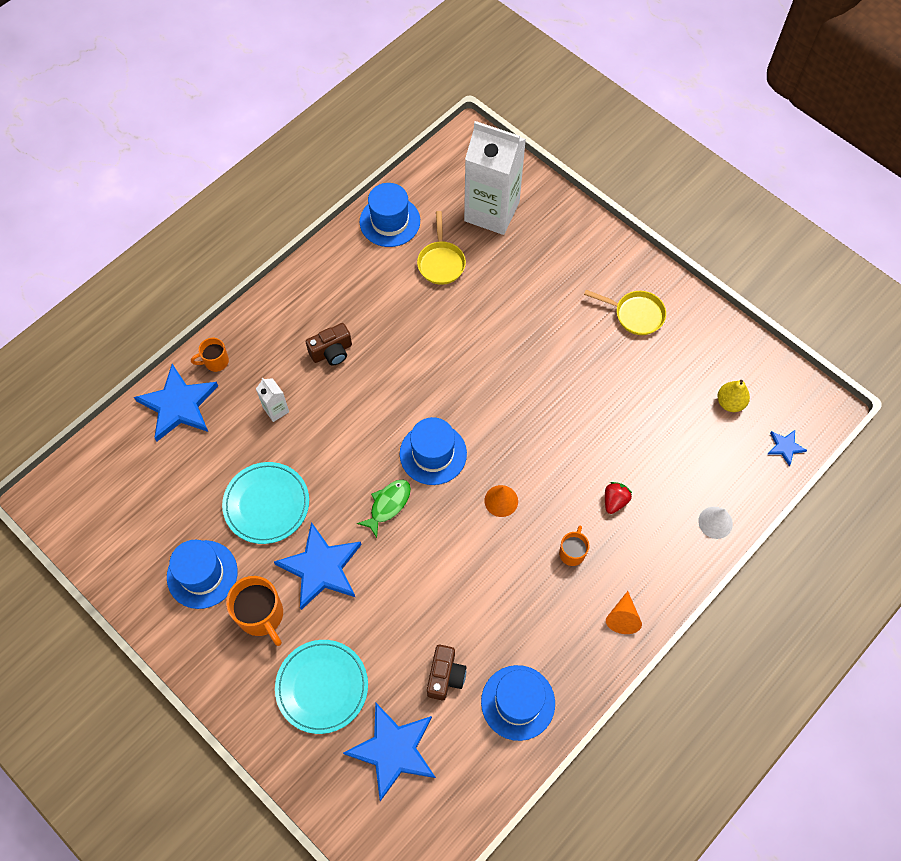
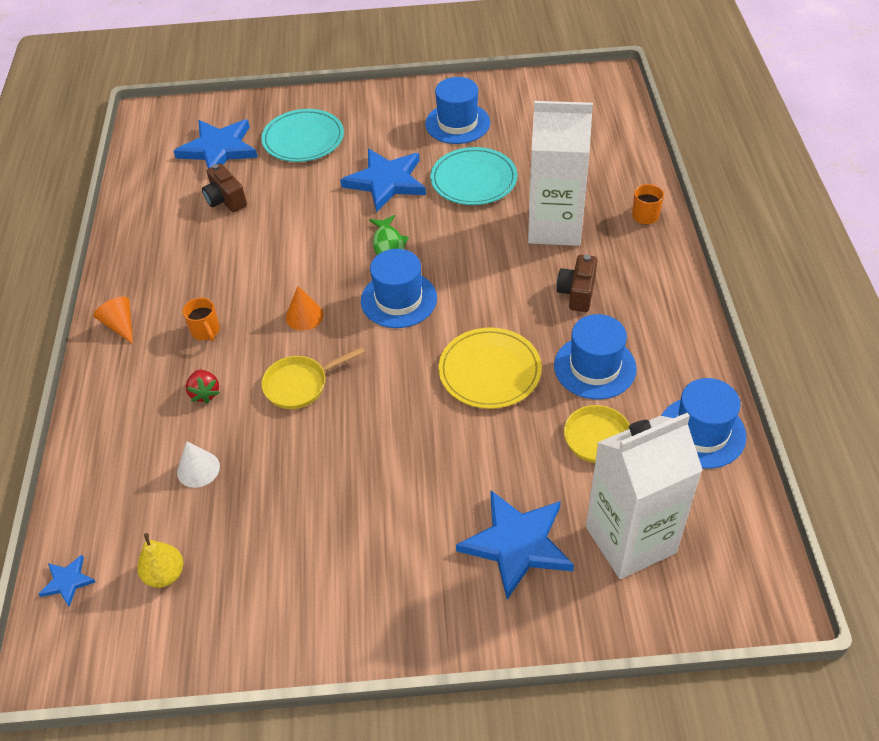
camera: 135 degrees right, 15 degrees down
blue star [134,364,218,441] -> blue star moved to [456,491,574,600]
orange mug [226,576,283,646] -> none
white carton [256,378,289,422] -> white carton [528,101,593,246], size x2.42
blue hat [481,665,555,741] -> blue hat moved to [554,314,637,399]
yellow pan [584,290,666,335] -> yellow pan moved to [261,347,365,409]
white cone [698,507,733,539] -> white cone moved to [177,441,220,488]
none -> yellow plate [438,327,542,409]

